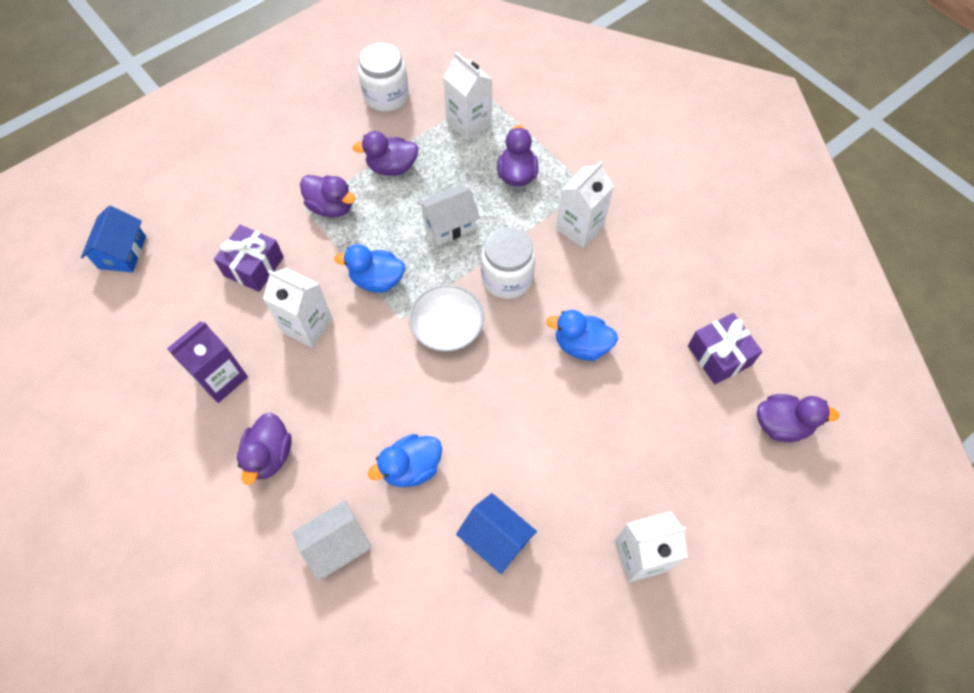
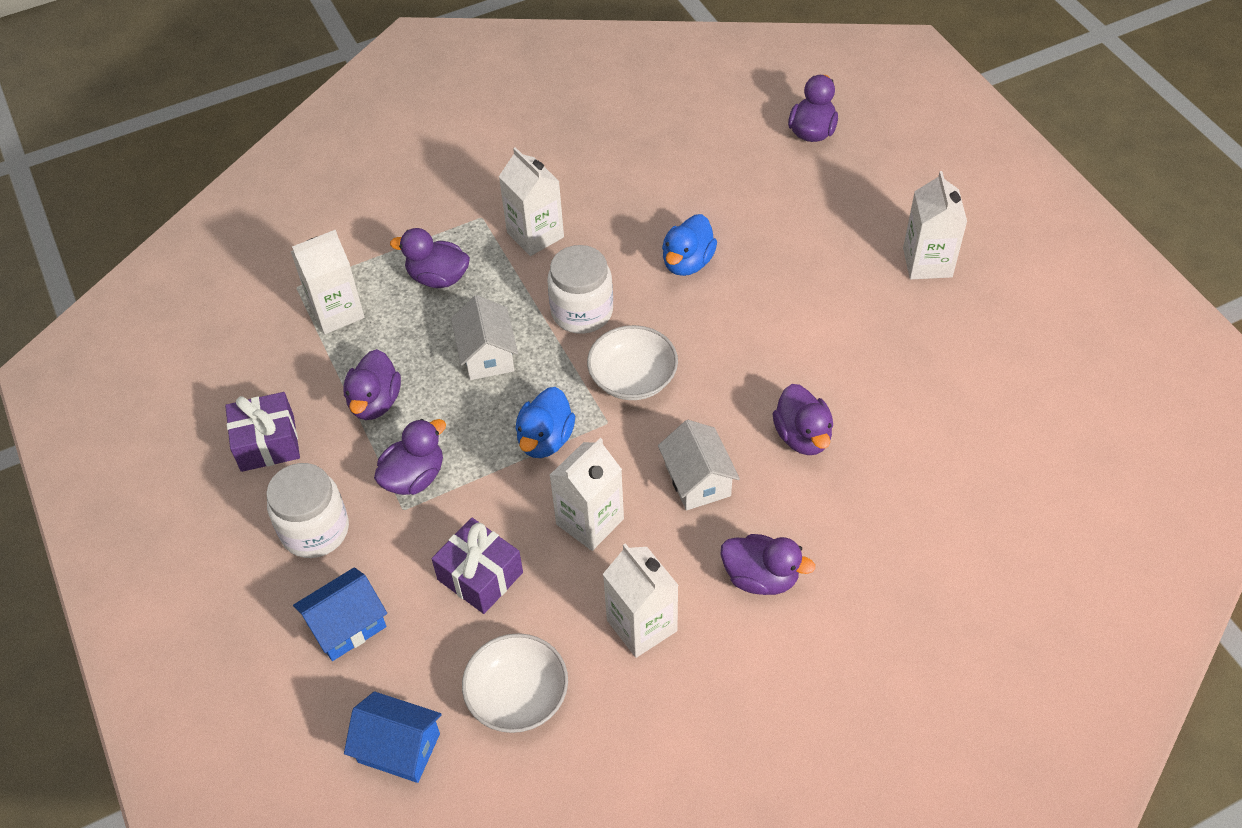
camera: 75 degrees left, 10 degrees down
purple carton [167,321,248,403] -> white carton [603,543,679,658]
white house [293,500,371,580] -> white house moved to [658,420,740,511]
white jar [358,42,409,112] -> white jar moved to [266,463,349,558]
blue duck [368,434,442,487] -> purple duck [772,384,833,455]
blue house [456,493,537,574] -> blue house moved to [293,567,387,661]
purple gift [688,313,762,384] -> purple gift moved to [225,392,300,472]
none -> white bowl [462,633,568,733]

